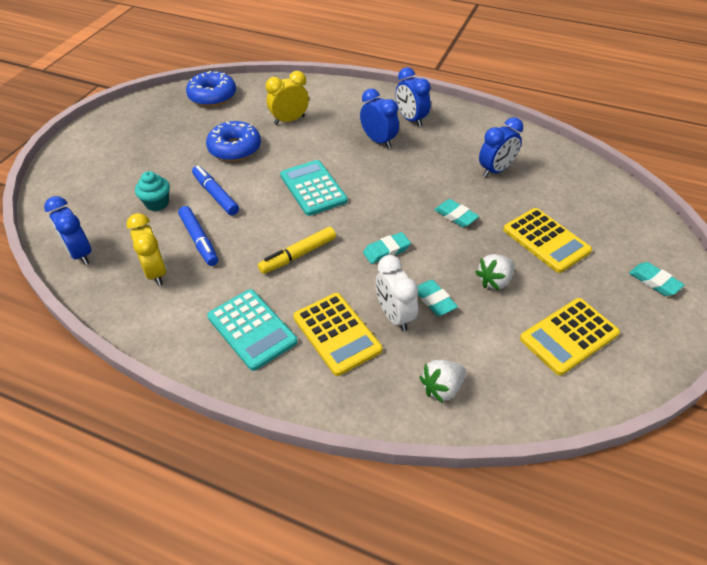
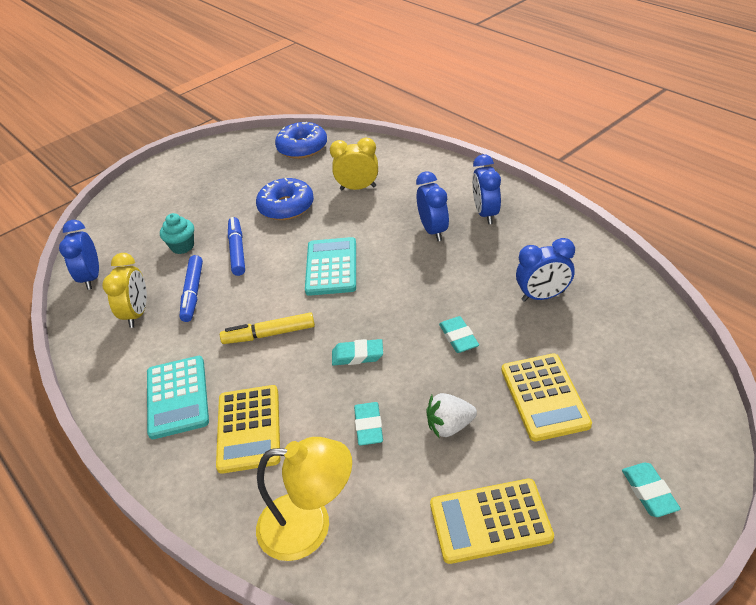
camera: 30 degrees right, 5 degrees down
white clock [376,255,418,331] -> none
white strawberry [420,360,466,403] -> yellow lamp [256,437,352,561]

